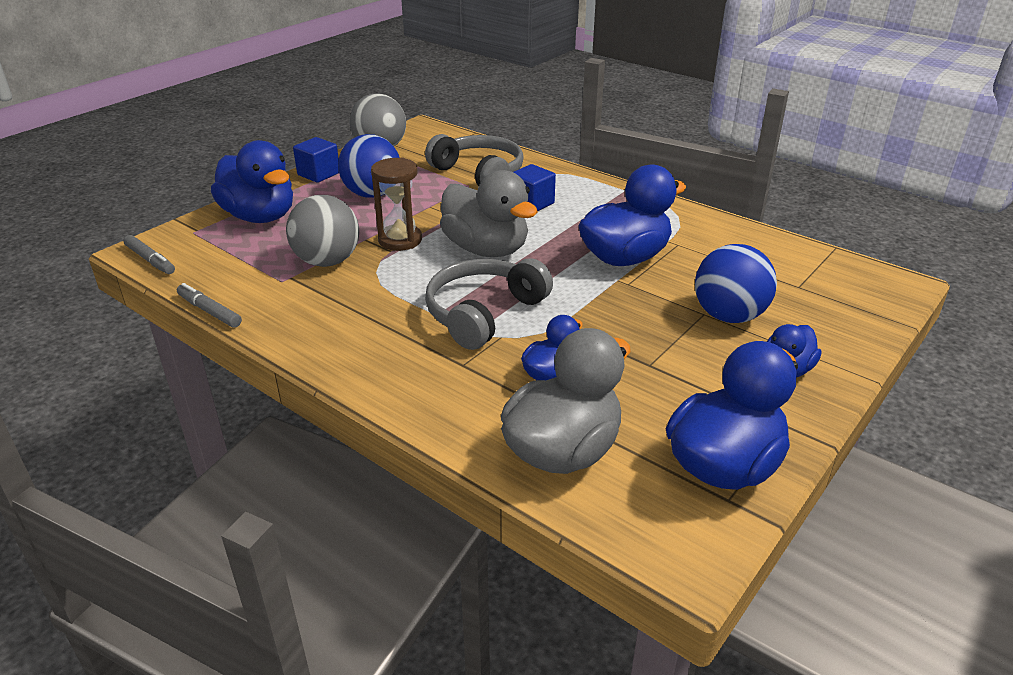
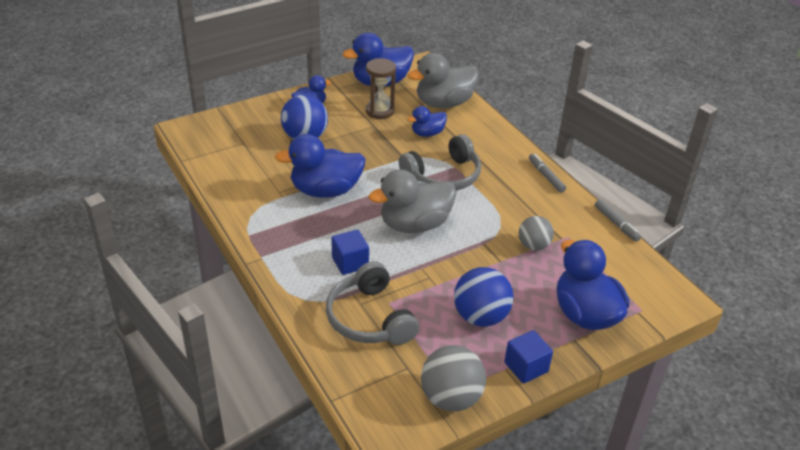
camera: 160 degrees left, 5 degrees up
grey marker [123,235,175,274] -> grey marker moved to [529,154,566,193]
grey ball [286,195,359,267] -> grey ball [518,216,554,251], size x0.65
brown hourglass [371,158,422,251] -> brown hourglass moved to [366,58,396,119]
grey duck [440,170,538,257] -> grey duck turned 90 degrees counterclockwise [369,169,456,233]

